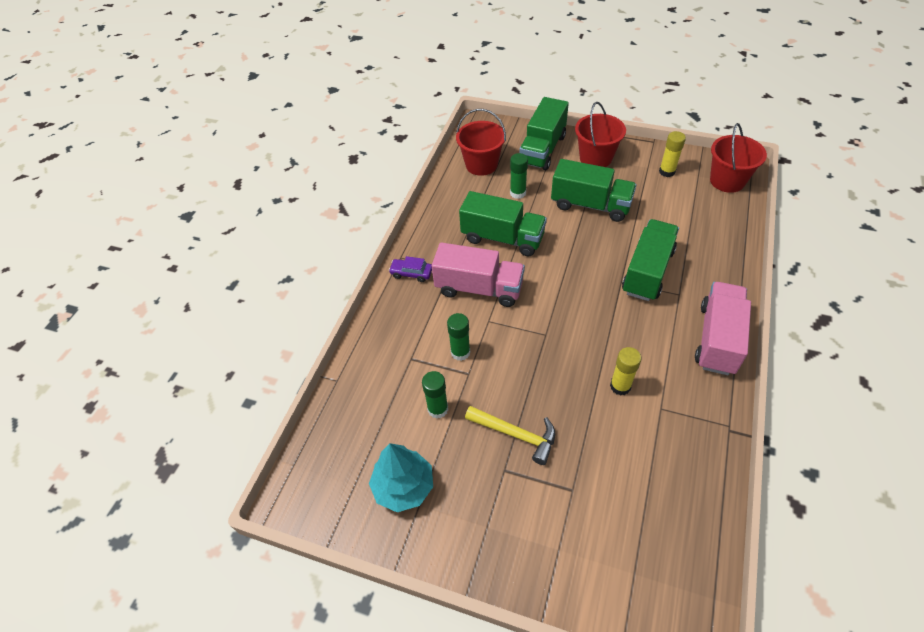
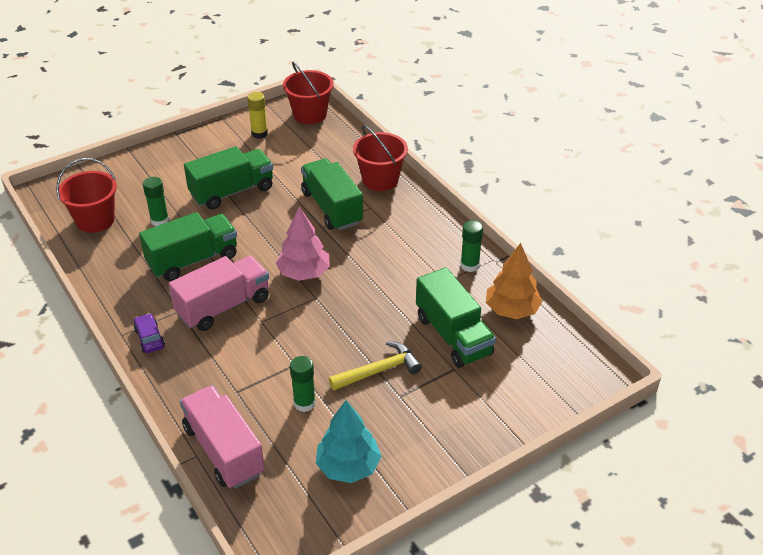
camera: 55 degrees left, 10 degrees down
purple car [389,256,432,282] -> purple car turned 105 degrees clockwise [134,313,165,353]
green glue stick [447,313,470,361] -> green glue stick moved to [461,220,483,272]
green truck [519,97,569,170] -> green truck moved to [416,267,496,368]
red bucket [575,102,626,167] -> red bucket moved to [353,125,408,191]
yellow glue stick [610,347,641,395] -> none
pink truck [695,282,751,375] -> pink truck moved to [180,385,265,489]
none -> pink tree [276,207,330,281]
none -> orange tree [486,243,543,319]

